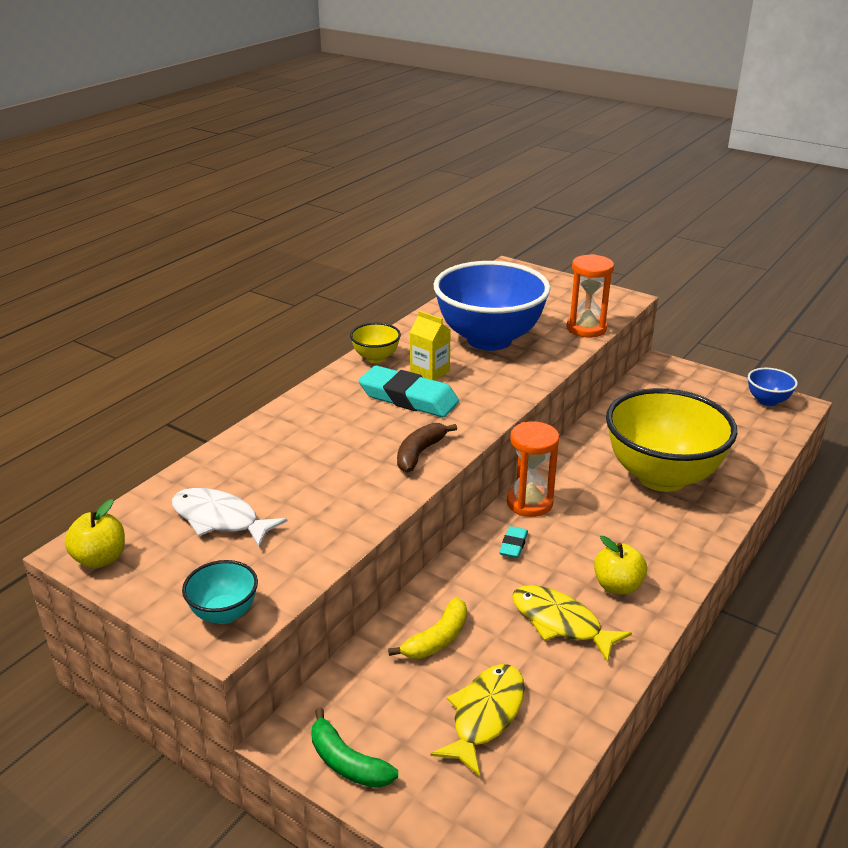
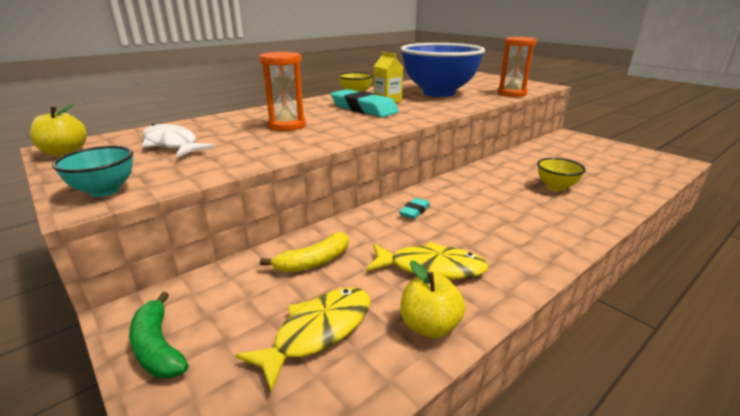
camera: 15 degrees right, 5 degrees down
brown banana [397,423,457,473] -> none
orange hourglass [507,421,559,517] -> orange hourglass moved to [259,52,306,131]
yellow fish [512,585,632,662] -> yellow fish turned 135 degrees clockwise [366,242,489,279]
yellow apple [594,536,647,595] -> yellow apple moved to [400,261,466,338]
yellow bowl [606,388,737,492] -> yellow bowl [537,158,586,191], size x0.43
blue bowl [748,368,798,406] -> none

